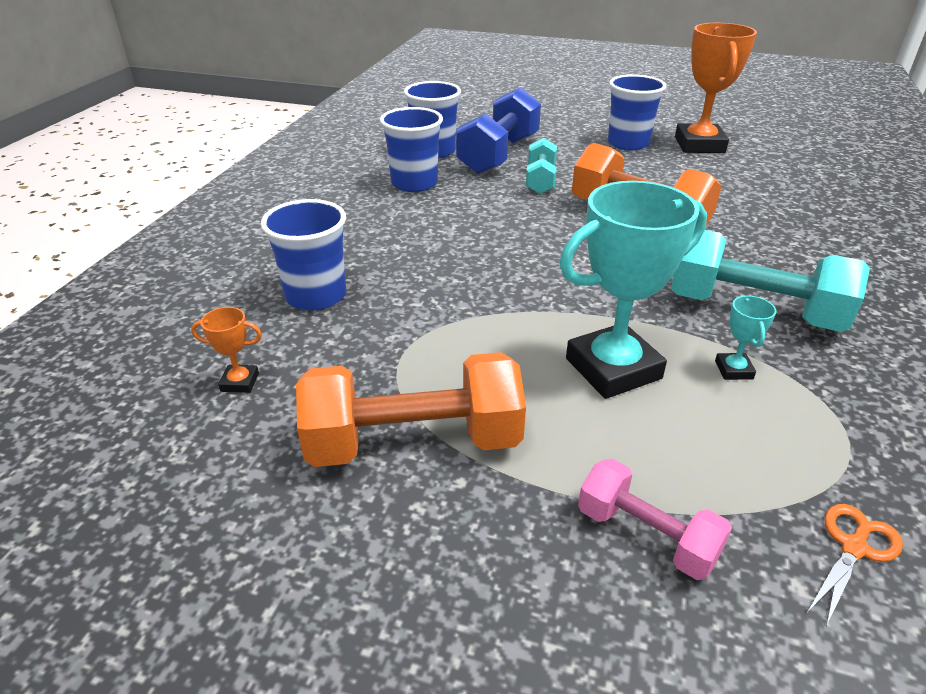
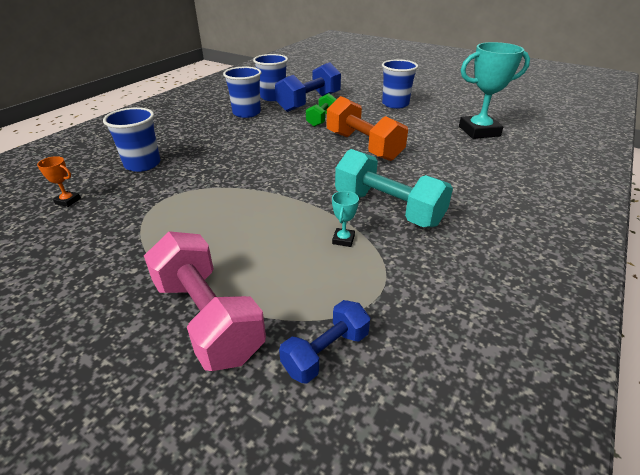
camera: 15 degrees right, 0 degrees up
orange dumbbell [296,352,526,467] -> none
turquoise dumbbell [526,138,557,194] -> green dumbbell [306,93,337,127]
turquoise trophy [560,181,707,399] -> turquoise trophy moved to [459,42,530,139]
pink dumbbell [578,459,732,580] -> pink dumbbell [144,231,266,371], size x1.75
orange trophy [675,23,757,153] -> none
orange scissors [807,504,903,626] -> blue dumbbell [279,300,370,383]

